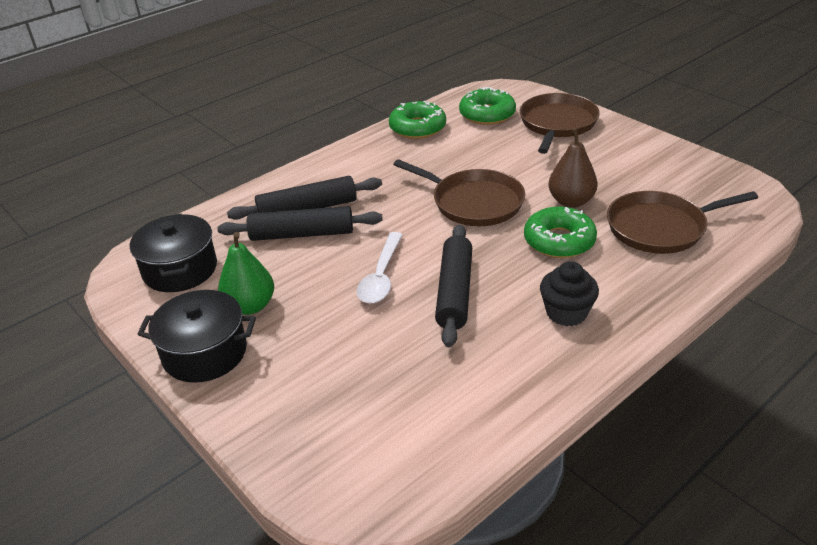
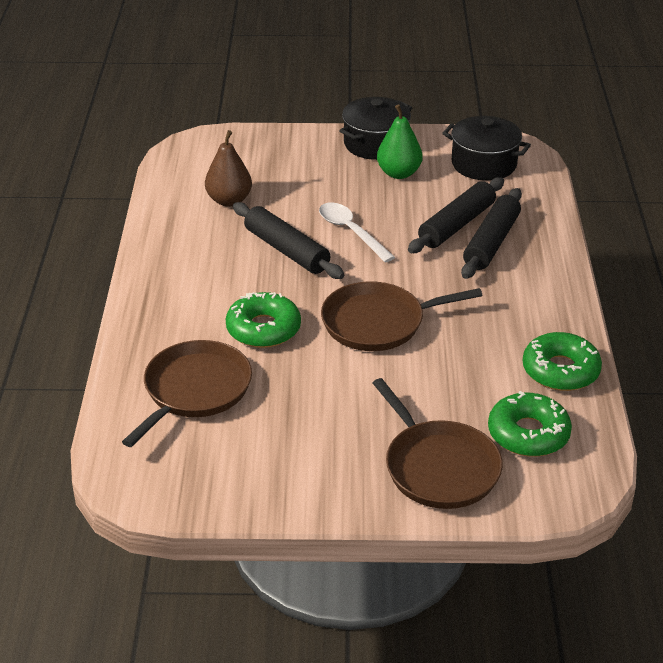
camera: 130 degrees right, 0 degrees up
black cupcake [540,261,599,326] -> none
brown pear [548,128,598,208] -> brown pear moved to [205,130,252,207]

